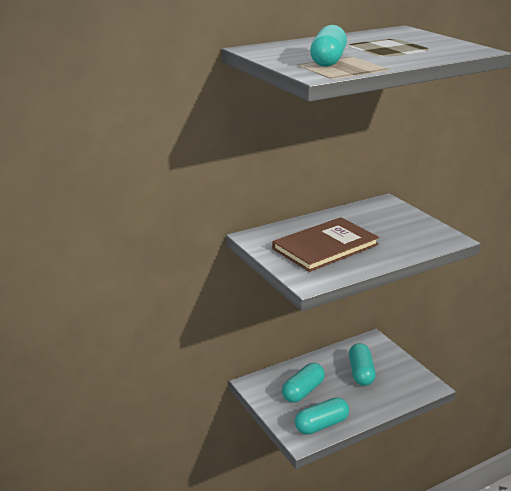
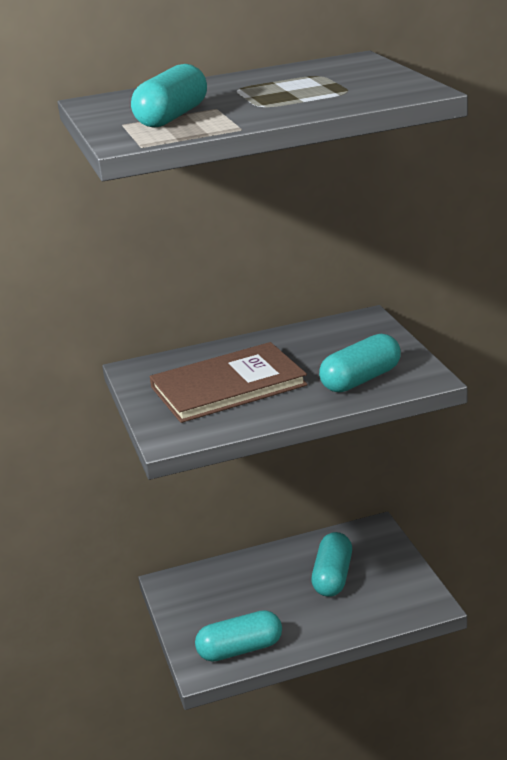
camera: 15 degrees right, 0 degrees up
turquoise capsule [282,363,325,403] -> turquoise capsule moved to [319,334,401,393]

